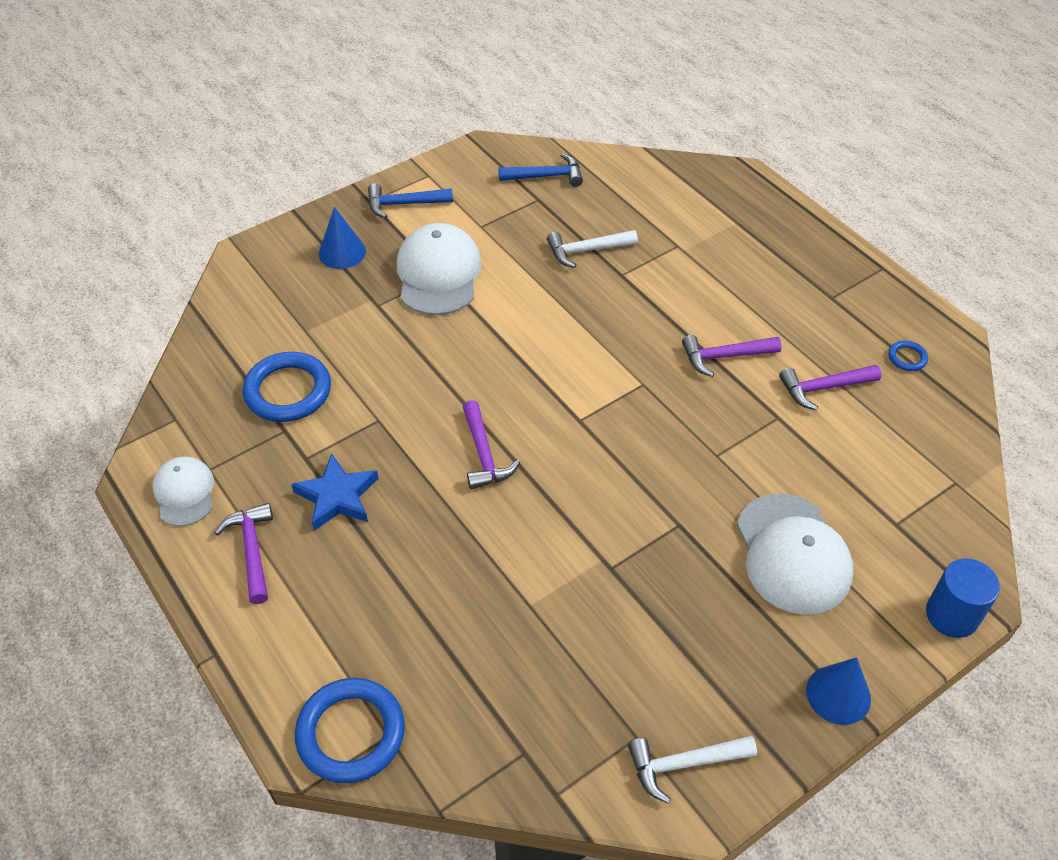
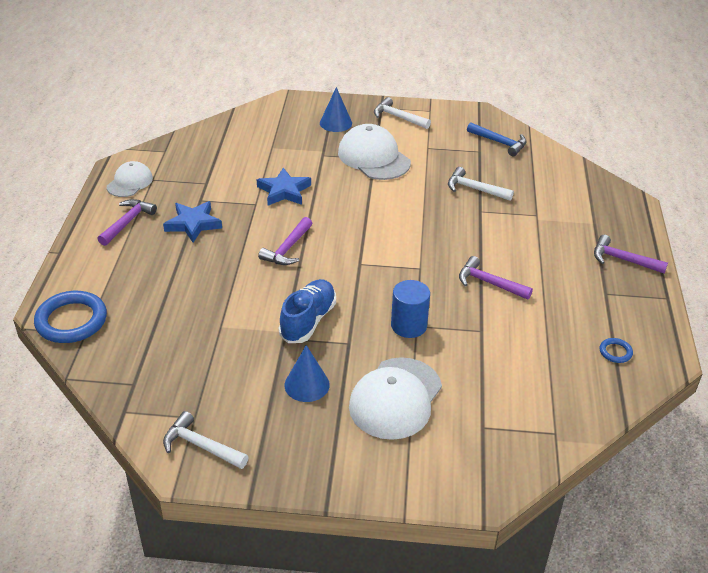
camera: 40 degrees right, 10 degrees down
blue ring [242,352,331,422] -> none
blue hammer [368,183,453,219] -> white hammer [374,97,431,129]
white cap [397,223,482,315] -> white cap turned 75 degrees counterclockwise [338,124,411,180]
purple hammer [779,365,881,410] -> purple hammer moved to [594,235,668,273]
blue cone [806,657,871,725] -> blue cone moved to [284,345,330,402]
blue cylinder [926,558,1000,638] -> blue cylinder moved to [391,280,430,338]
none -> blue star [257,167,311,206]
none -> blue shoe [279,279,336,343]

